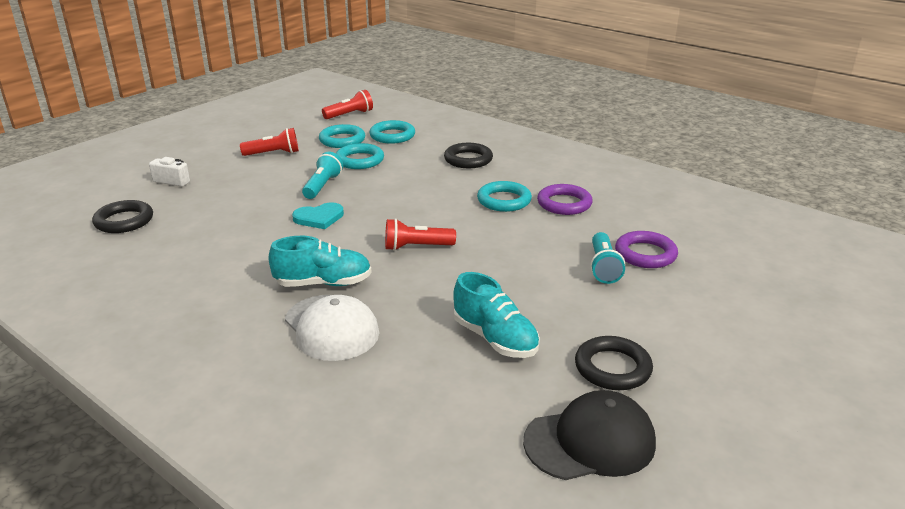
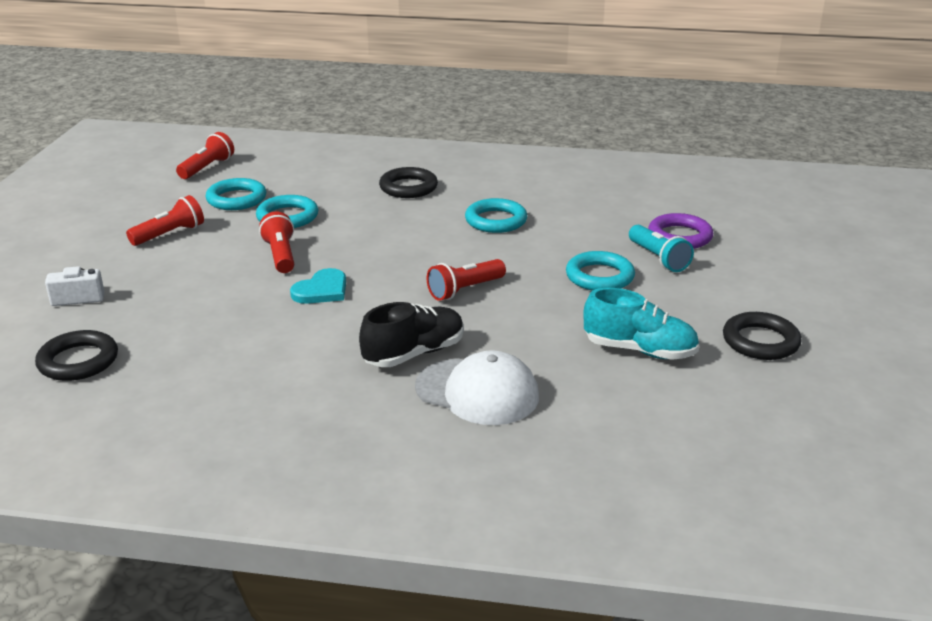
camera: 30 degrees left, 0 degrees up
turquoise shoe [268,236,372,287] -> black shoe [359,302,464,367]
turquoise flashlight [302,152,343,199] -> red flashlight [259,212,294,273]
turquoise ring [370,120,415,144] -> turquoise ring moved to [566,251,635,291]
black cap [523,390,656,480] -> none
purple ring [537,184,593,215] -> none

